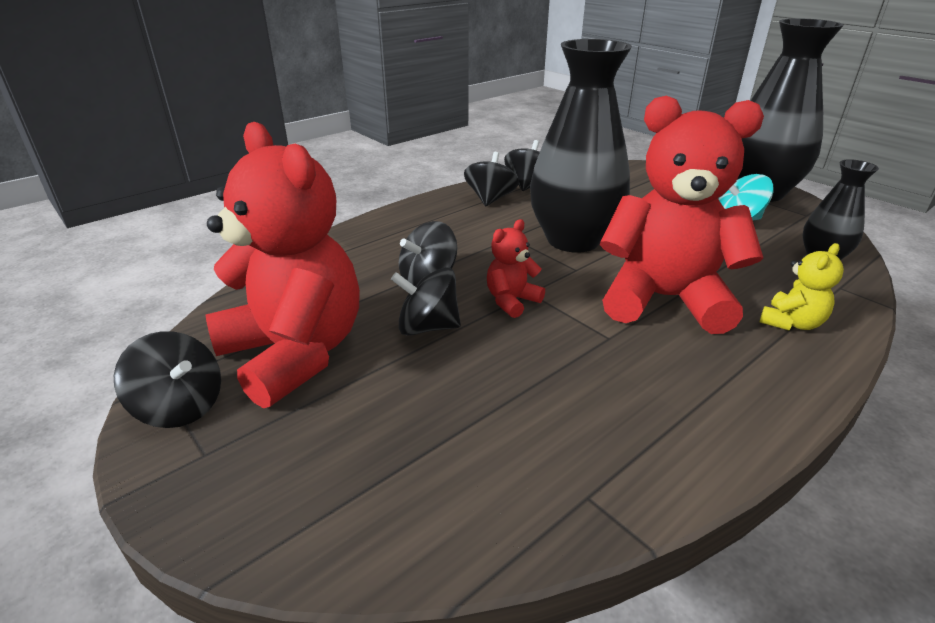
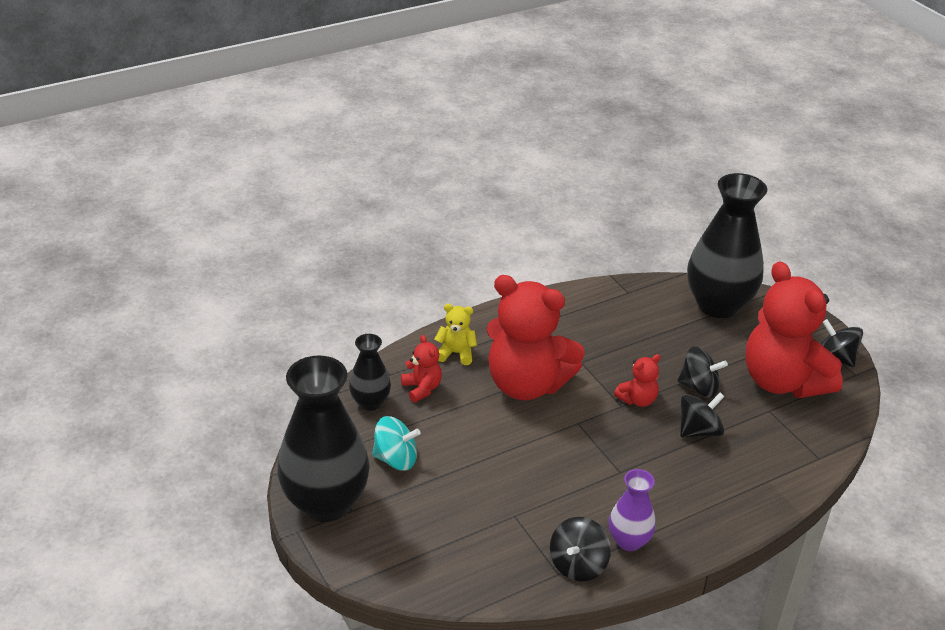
camera: 170 degrees left, 5 degrees up
black spinning top [464,152,519,206] -> purple vase [609,469,656,551]
black vase [530,39,632,253] -> black vase moved to [687,173,767,318]
yellow teddy bear [760,243,844,330] -> yellow teddy bear turned 45 degrees clockwise [434,304,477,365]
none -> red teddy bear [401,335,442,403]

